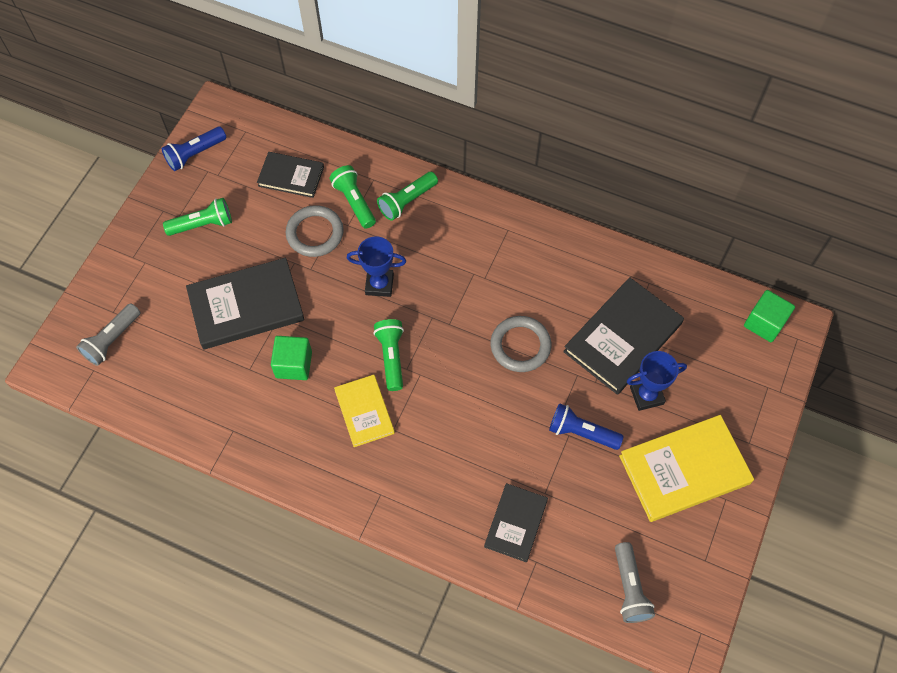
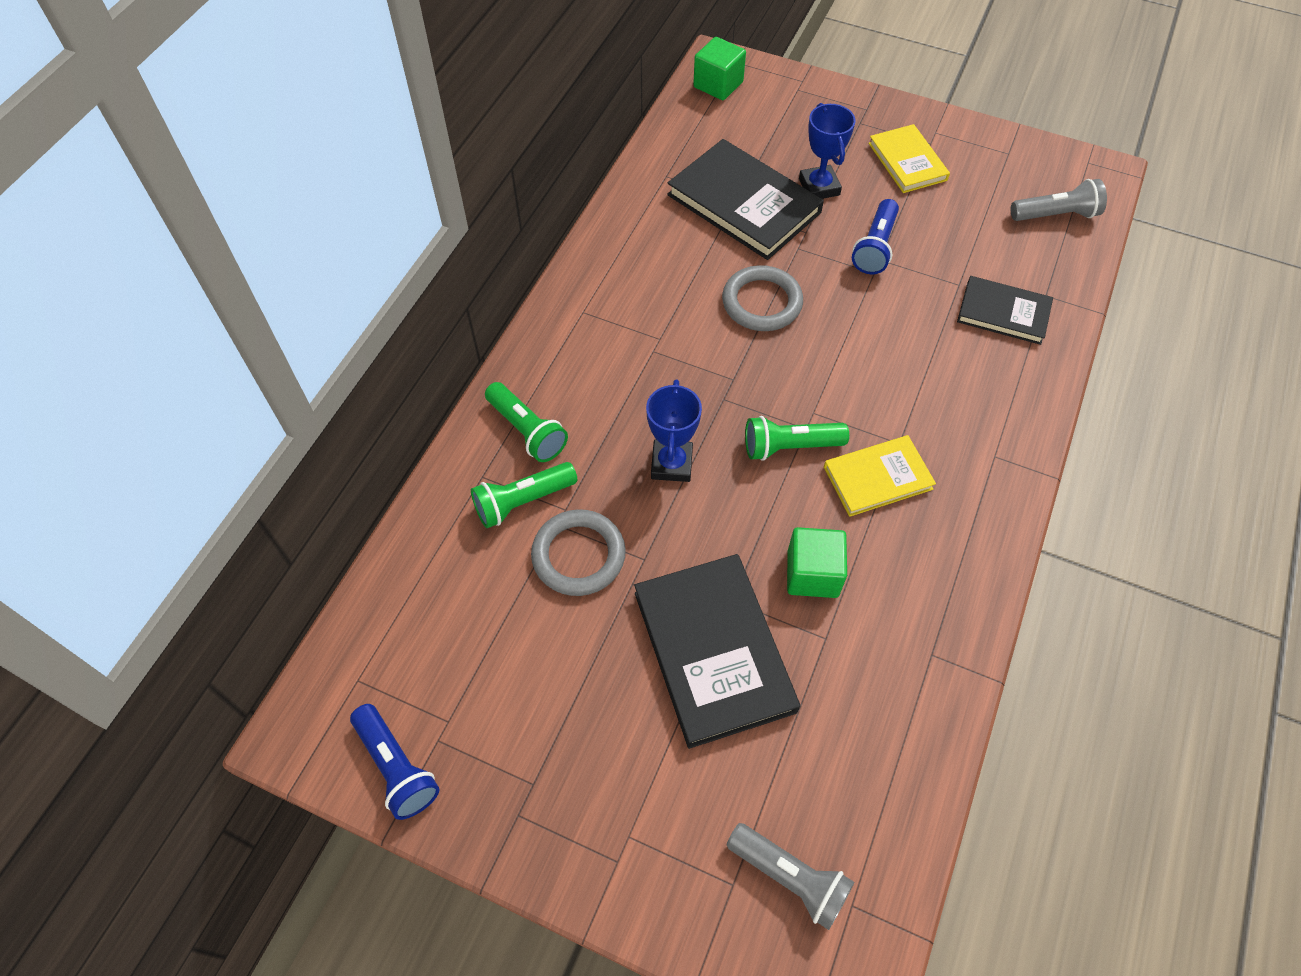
camera: 90 degrees left, 5 degrees down
green flashlight [163,198,232,236] -> none
black book [257,152,324,198] -> none
yellow book [619,415,754,522] -> yellow book [869,124,950,193], size x0.60

